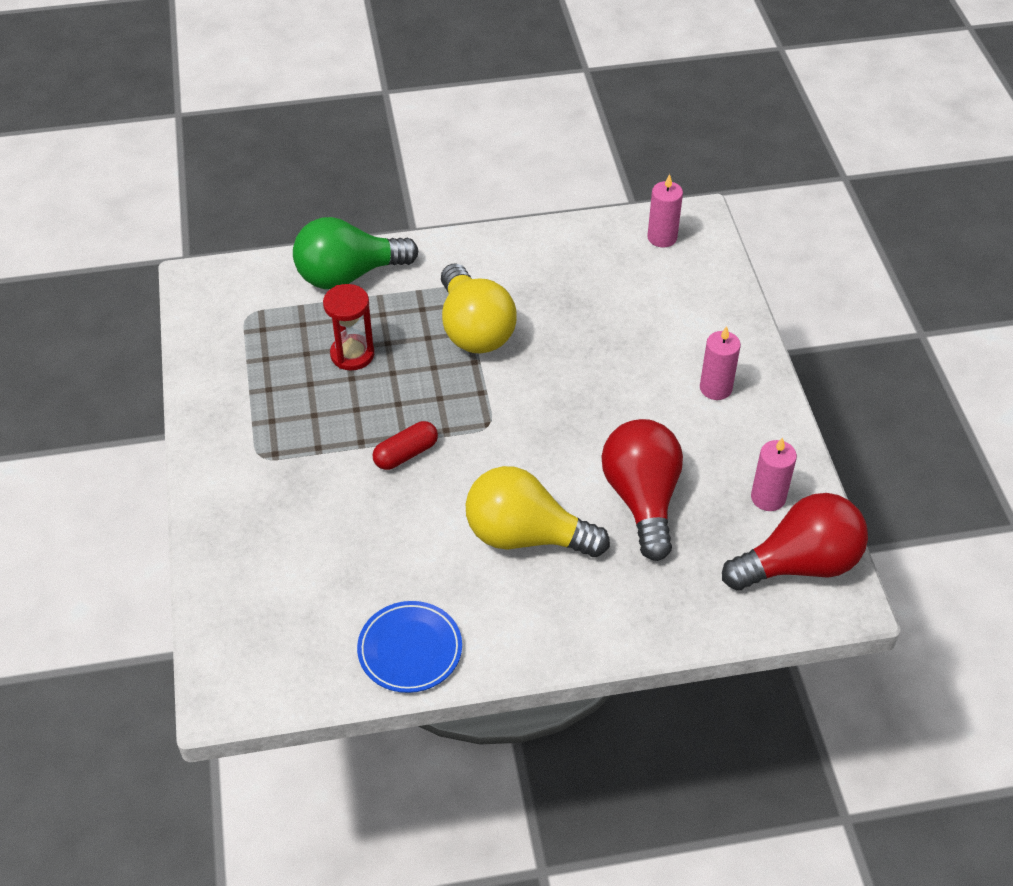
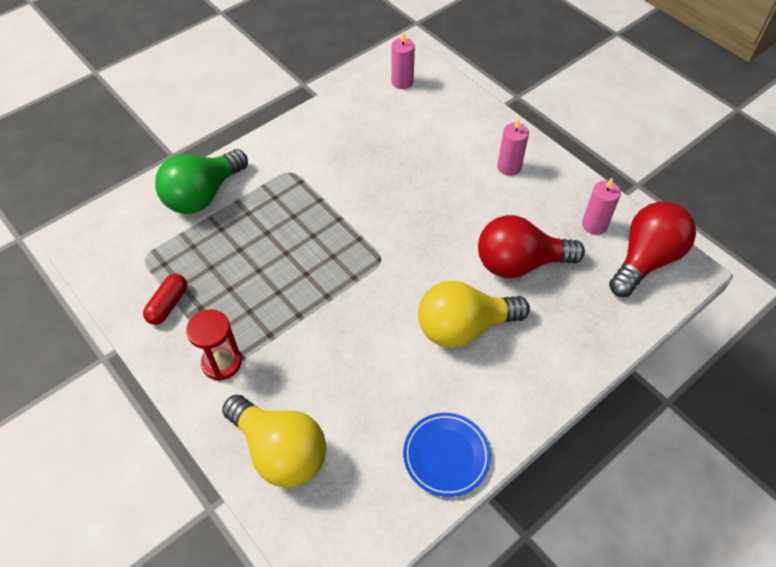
camera: 30 degrees left, 5 degrees up
red hourglass [323,284,374,371] -> red hourglass moved to [186,309,242,381]
red capsule [373,421,438,470] -> red capsule moved to [143,274,187,325]
yellow light bulb [441,263,516,353] -> yellow light bulb moved to [222,395,326,487]
red light bulb [602,419,683,561] -> red light bulb turned 60 degrees counterclockwise [478,215,585,278]

